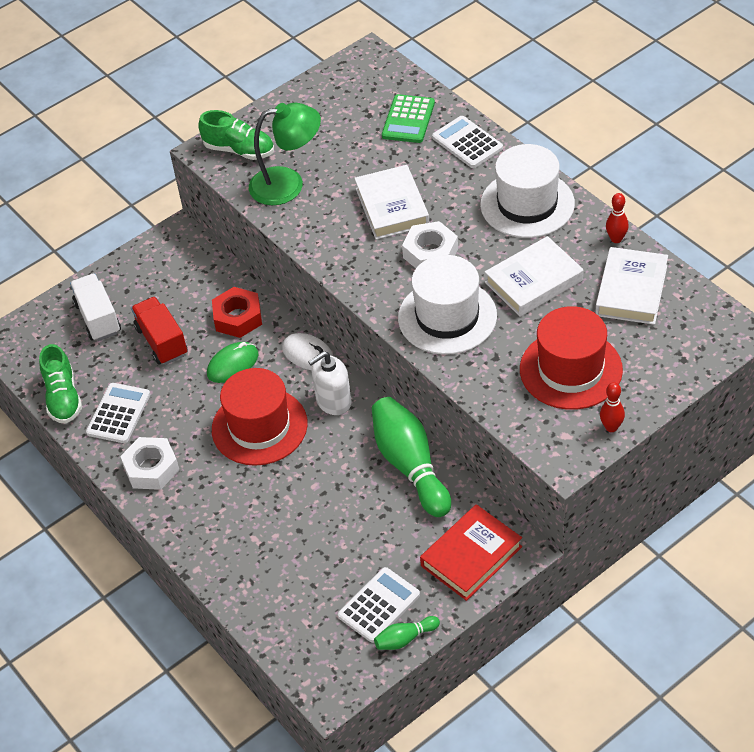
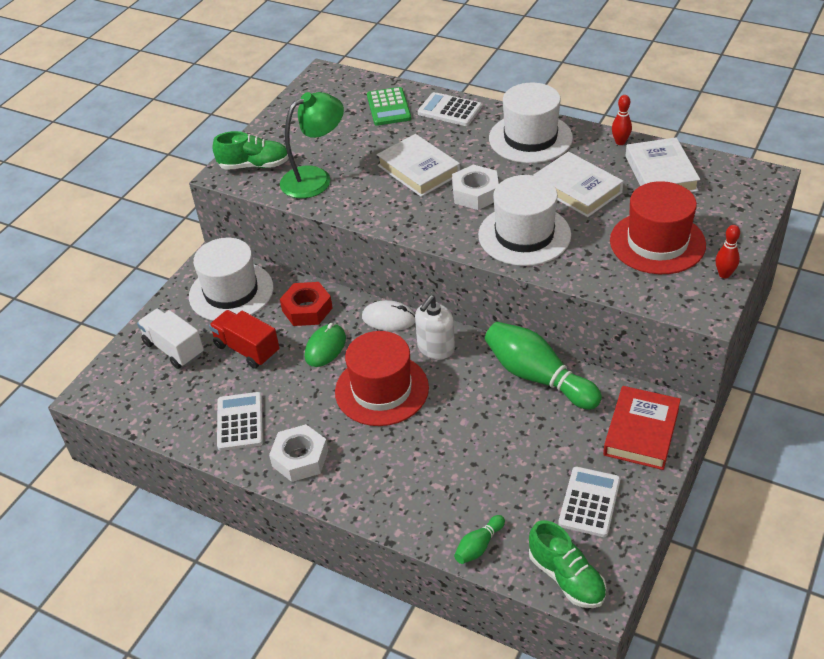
camera: 25 degrees left, 5 degrees down
green shoe [39,344,82,423] -> green shoe moved to [529,520,606,608]
green bowling pin [374,616,440,650] -> green bowling pin moved to [454,515,505,564]
white book [485,236,583,317] -> white book turned 75 degrees counterclockwise [534,151,624,217]
none -> white hat [189,238,273,321]

